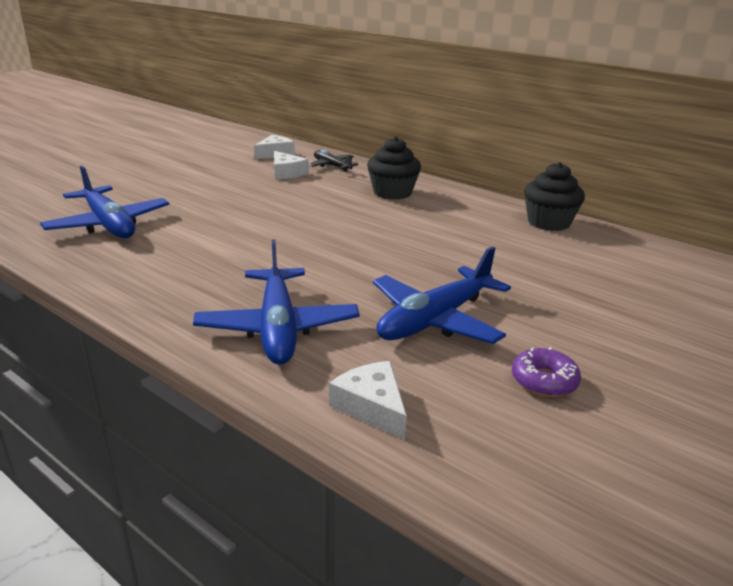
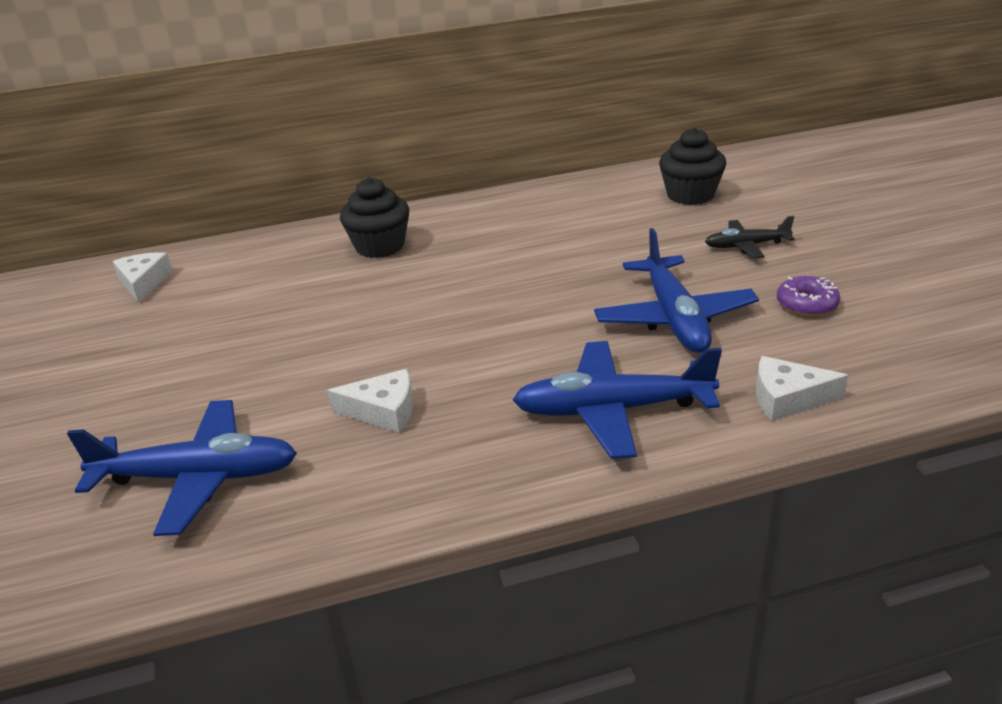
camera: 50 degrees left, 5 degrees up
blue plane [193,240,360,365] -> blue plane turned 150 degrees clockwise [513,341,722,459]
white cheese [274,151,309,179] -> white cheese moved to [327,369,413,433]
black plane [309,150,358,172] -> black plane moved to [705,216,795,259]
black cupcake [524,162,585,231] -> black cupcake moved to [659,128,726,205]

